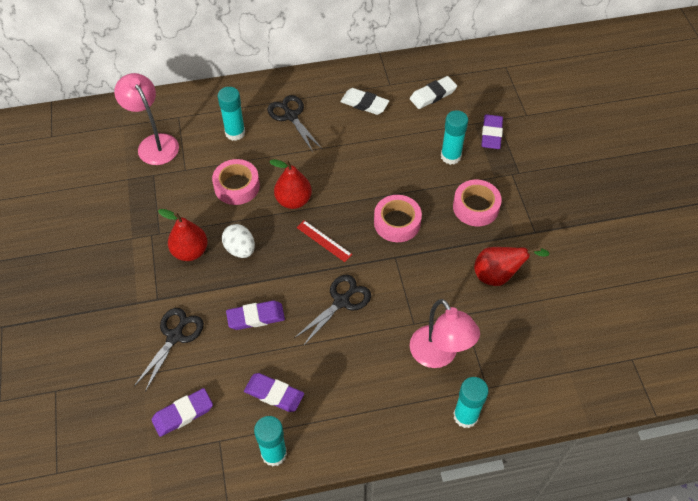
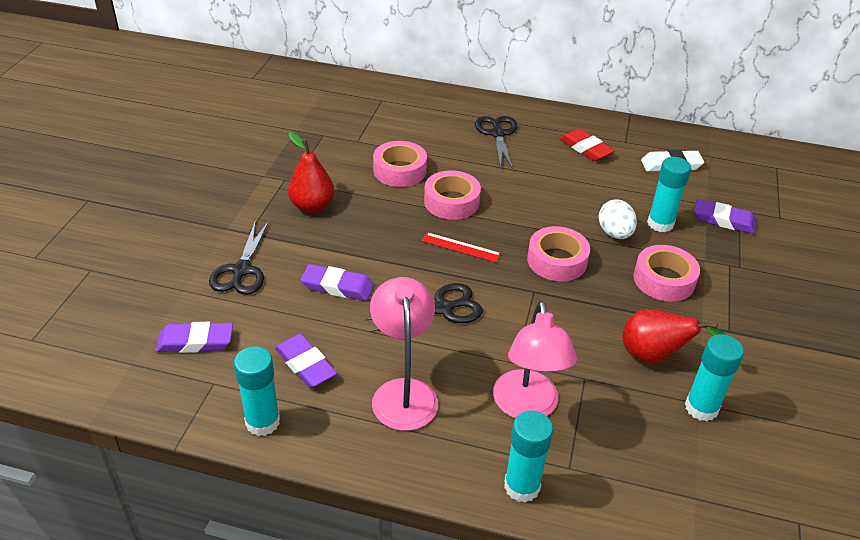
camera: 25 degrees right, 15 degrees down
pink lamp [114,73,179,165] -> pink lamp moved to [370,277,438,431]
black scissors [134,308,204,392] -> black scissors turned 135 degrees clockwise [209,220,269,295]
turquoise glue stick [218,87,245,141] -> turquoise glue stick moved to [685,334,744,422]
white egg [222,224,255,258] -> white egg moved to [599,199,637,239]
red pear [269,160,312,209] -> pink tape [424,170,481,220]
red ruler [297,220,352,262] -> red ruler turned 45 degrees counterclockwise [422,232,501,263]
white eraser [340,88,389,115] -> red eraser [560,128,615,161]
purple eraser [481,114,503,149] -> purple eraser turned 75 degrees clockwise [694,199,757,234]

